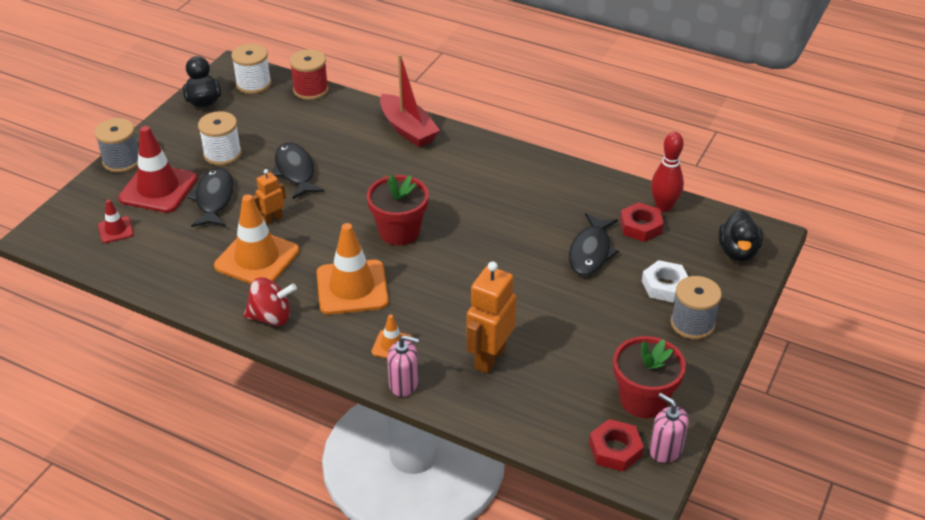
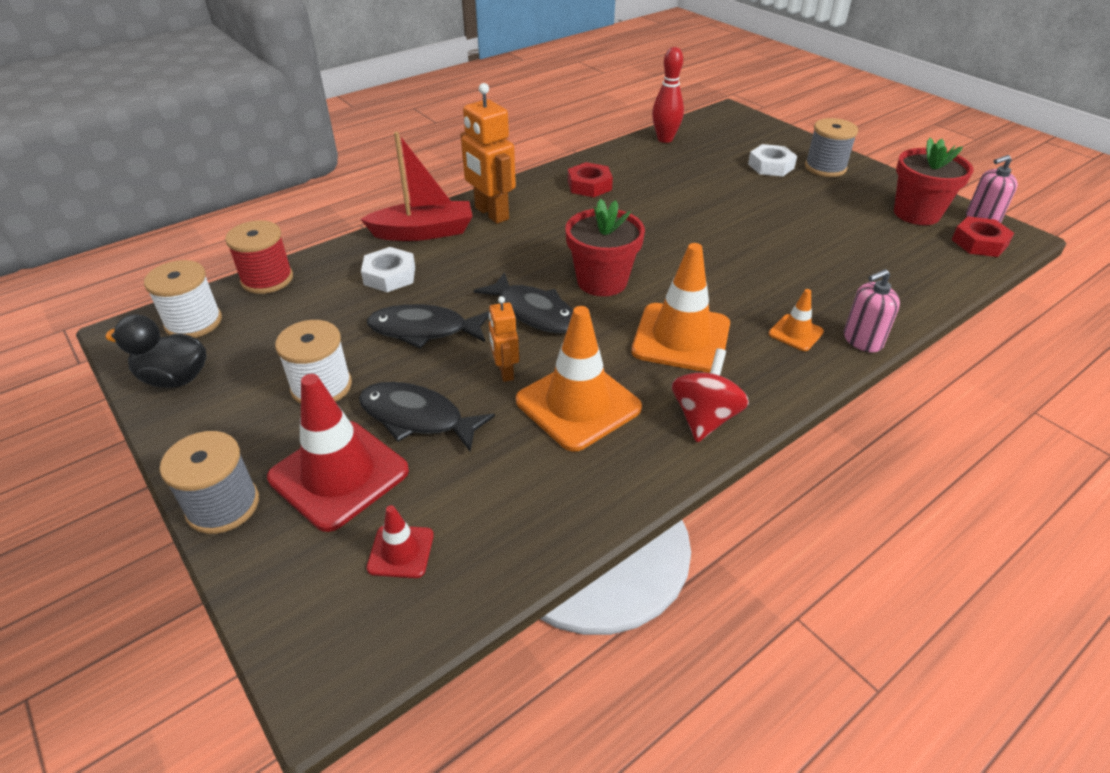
camera: 65 degrees left, 0 degrees up
pink soap dispenser [387,335,419,397] -> pink soap dispenser turned 150 degrees counterclockwise [844,269,900,352]
orange robot [467,261,517,374] -> orange robot moved to [460,83,516,224]
black fish [569,213,619,276] -> black fish moved to [474,272,573,333]
red nut [620,202,664,242] -> red nut moved to [568,162,613,197]
black duck [718,210,763,261] -> none
none -> white nut [361,247,415,292]

